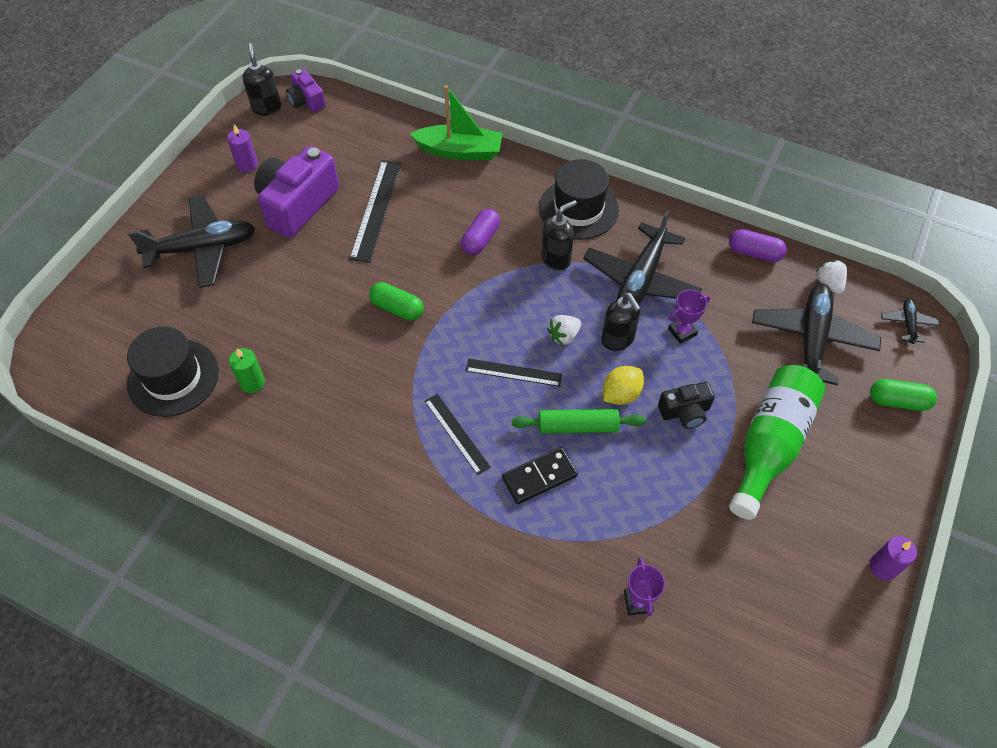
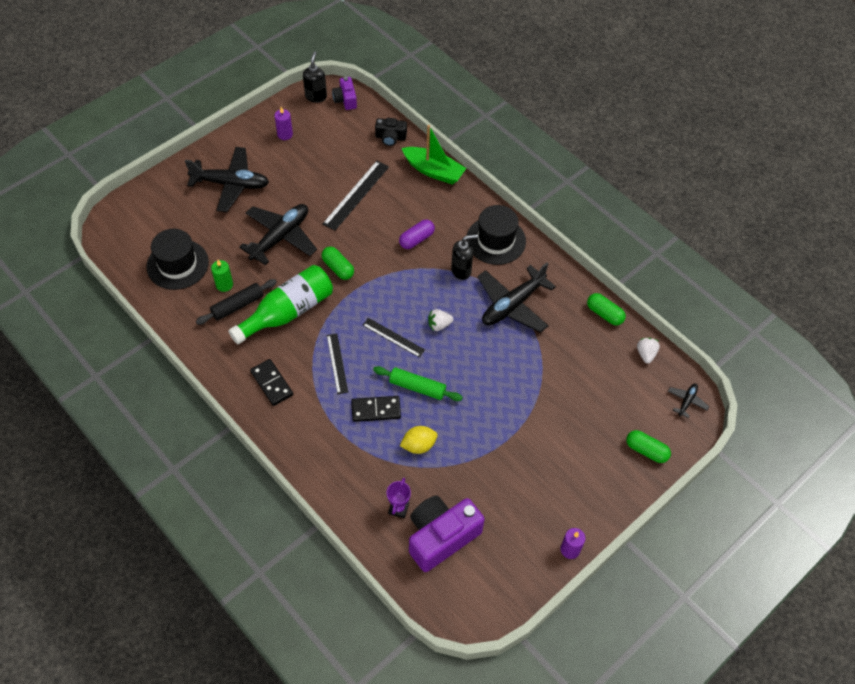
camera: 20 degrees right, 0 degrees up
purple camera [254,146,339,238] -> purple camera moved to [409,496,485,572]
black soap dispenser [601,293,641,351] -> none
yellow lemon [603,366,644,405] -> yellow lemon moved to [400,426,438,454]
black camera [658,382,715,429] -> black camera moved to [375,118,407,146]
purple trophy [668,290,710,344] -> none
purple capsule [729,229,787,262] -> green capsule [587,293,626,326]
green bottle [729,365,826,520] -> green bottle moved to [228,265,333,344]
black plane [752,283,881,385] -> black plane moved to [239,204,317,265]
none -> black rolling pin [196,279,277,325]
none -> black domino [250,359,293,406]

